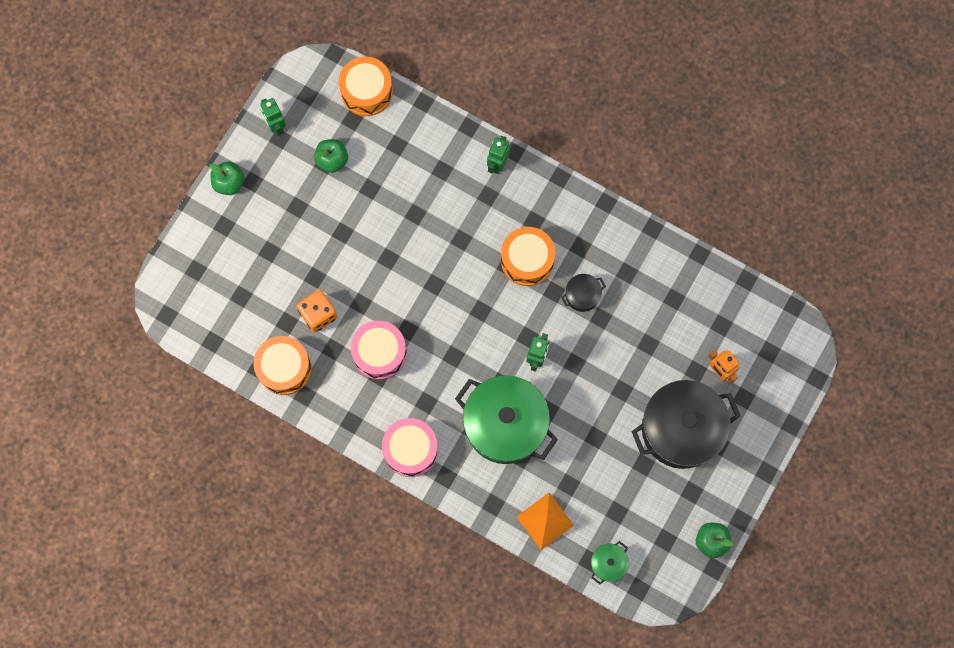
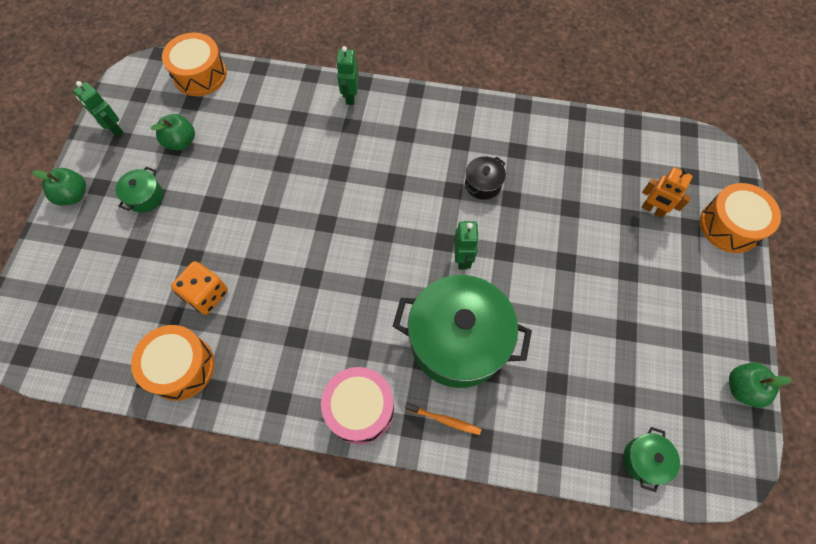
camera: 20 degrees left, 10 degrees down
pink drum [351,321,407,380] -> none
orange drum [501,227,555,286] -> orange drum moved to [700,183,781,253]
orange pyramid [517,493,574,550] -> none
black pot [631,380,740,469] -> none
none -> green pot [115,167,163,213]
none -> orange toothbrush [405,403,481,435]

